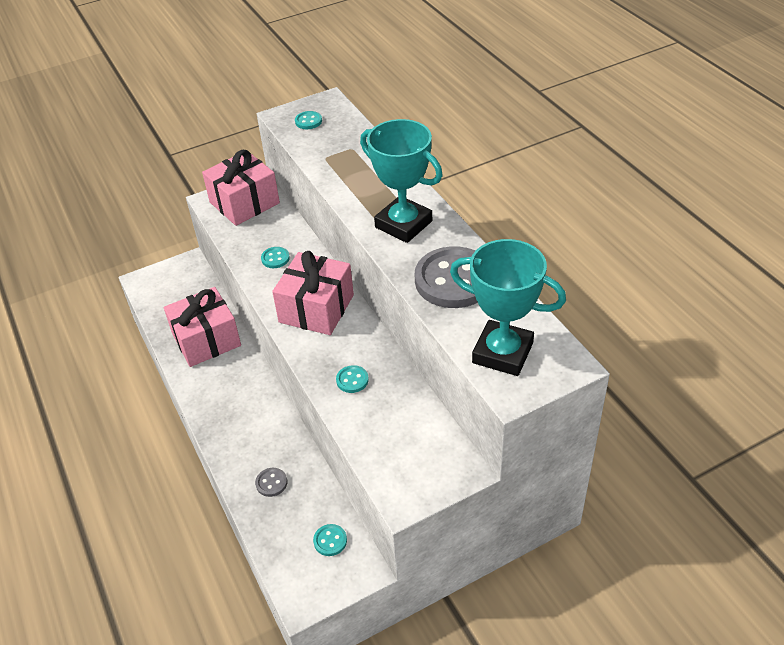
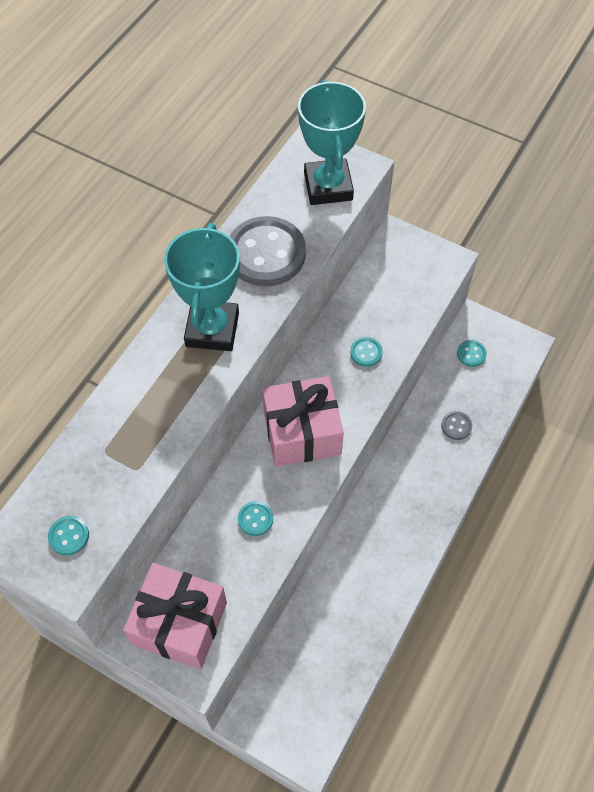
camera: 125 degrees left, 15 degrees up
pink gift [164,287,241,367] -> none

